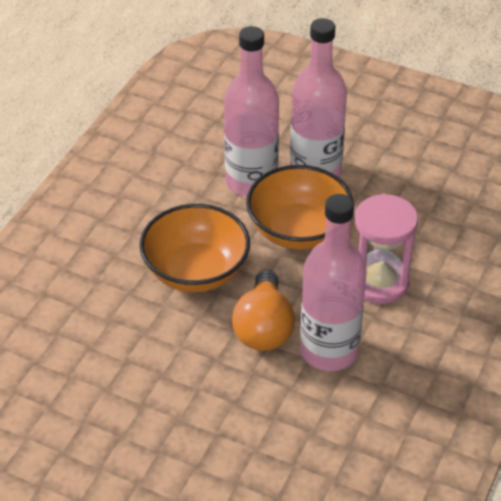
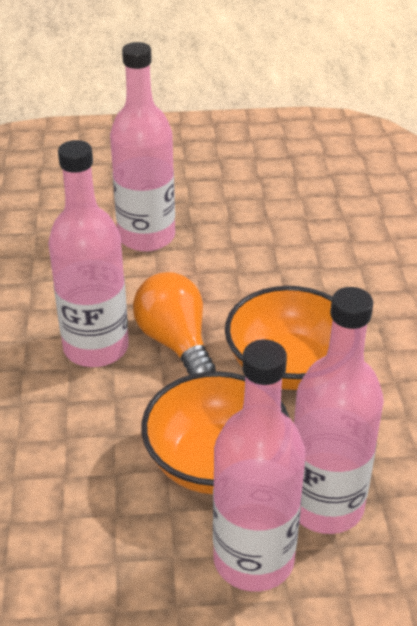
camera: 150 degrees right, 5 degrees down
pink hourglass [355,194,418,304] -> none
none -> pink bottle [110,42,175,252]

